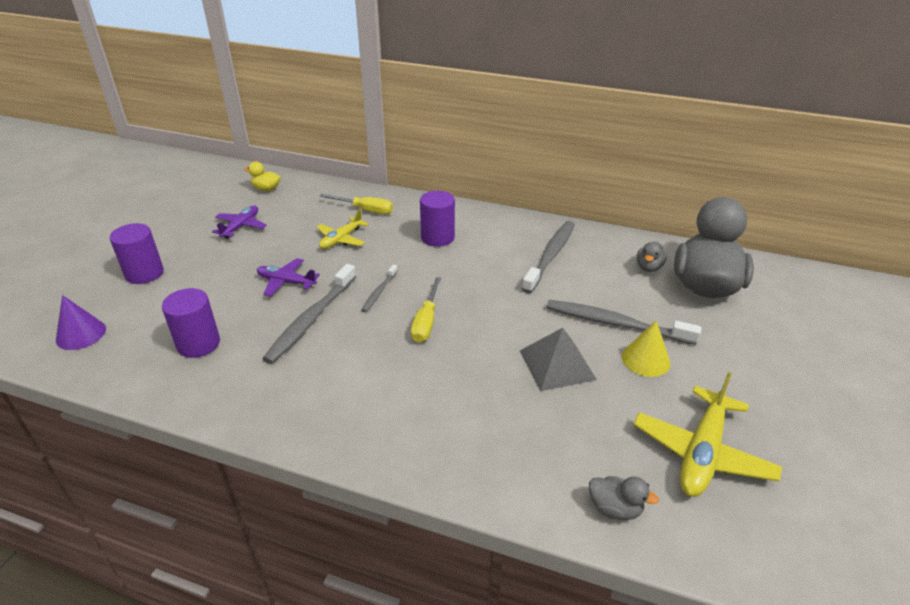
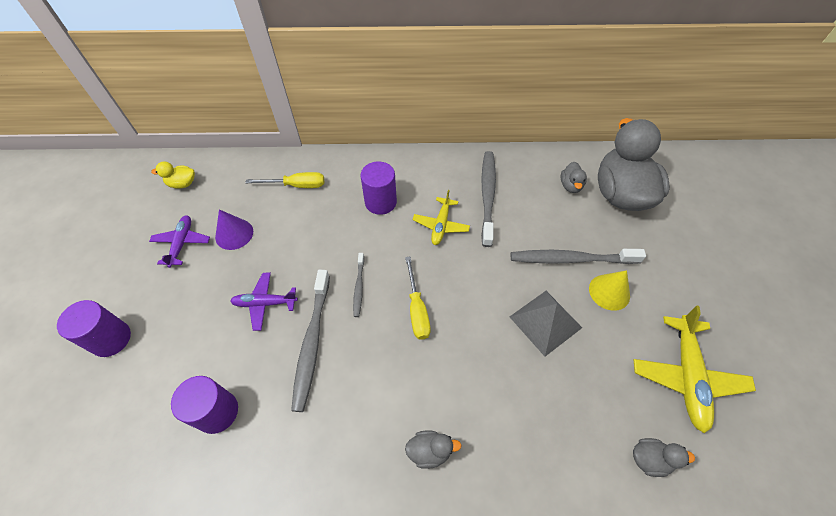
camera: 20 degrees left, 20 degrees up
purple cone [56,295,106,350] -> purple cone moved to [215,210,253,250]
yellow plane [316,209,369,249] -> yellow plane moved to [412,190,470,245]
none -> grey duck [405,430,462,469]

